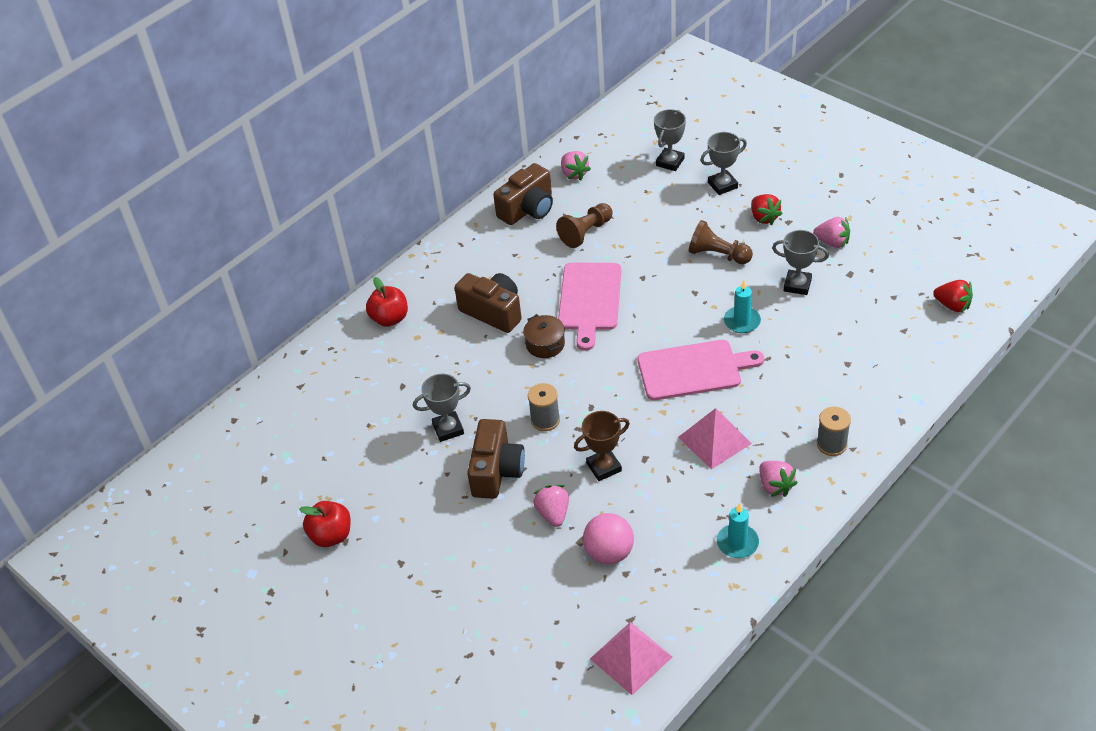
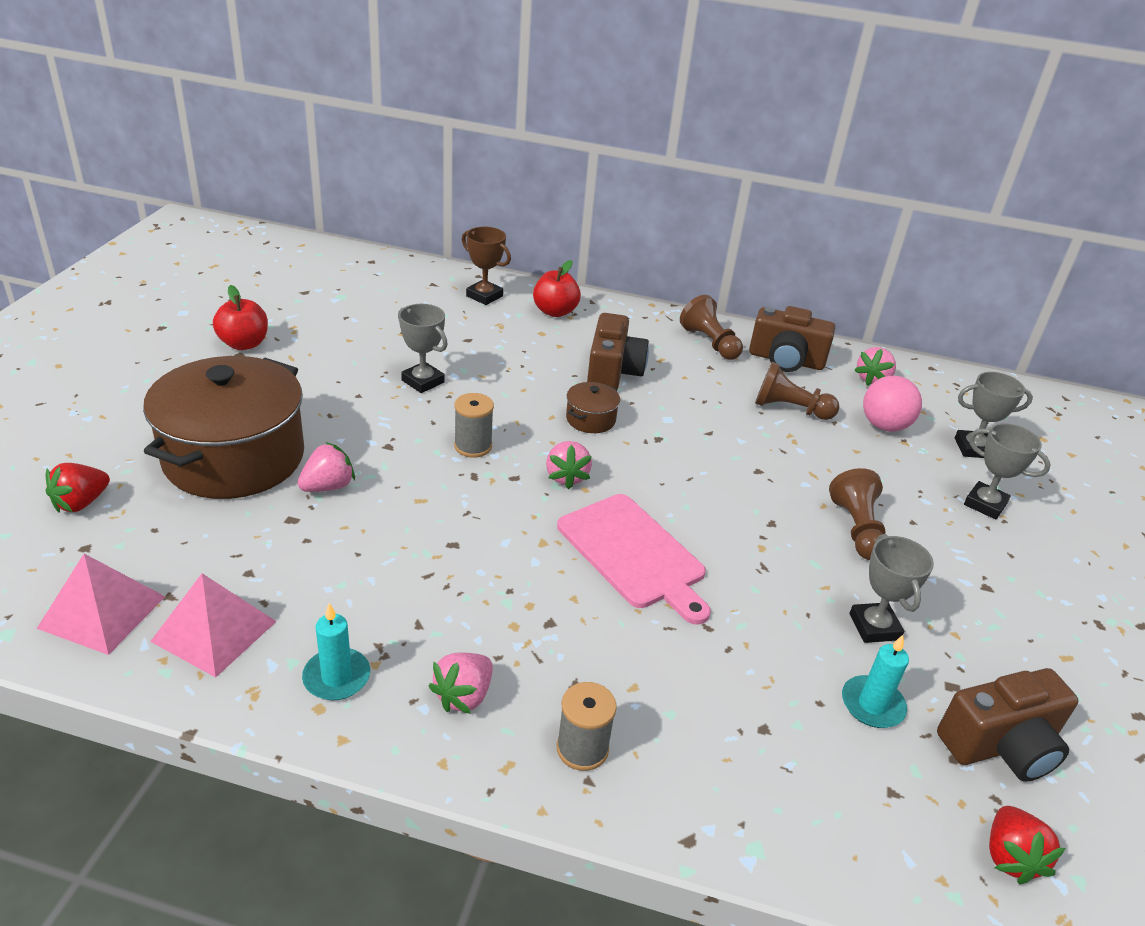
camera: 55 degrees right, 10 degrees down
brown camera [467,419,525,499] -> brown camera moved to [937,668,1079,781]
pink cutting board [558,262,621,351] -> none
brown trophy [574,411,630,481] -> brown trophy moved to [462,227,511,305]
pink ball [583,513,634,564] -> pink ball moved to [863,376,922,431]
pink pyramid [678,408,752,470] -> pink pyramid moved to [150,573,277,678]
turquoise candle [724,280,761,333] -> turquoise candle moved to [842,635,909,728]
red strawberry [751,194,783,225] -> red strawberry moved to [45,463,110,513]
pink strawberry [813,217,850,248] -> pink strawberry moved to [546,441,592,489]
none -> brown pot [143,356,304,499]
none -> brown pawn [680,295,743,360]

